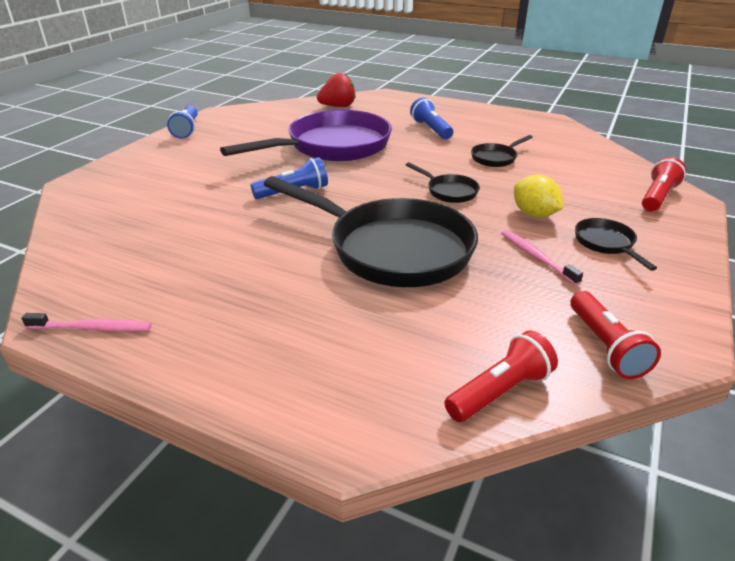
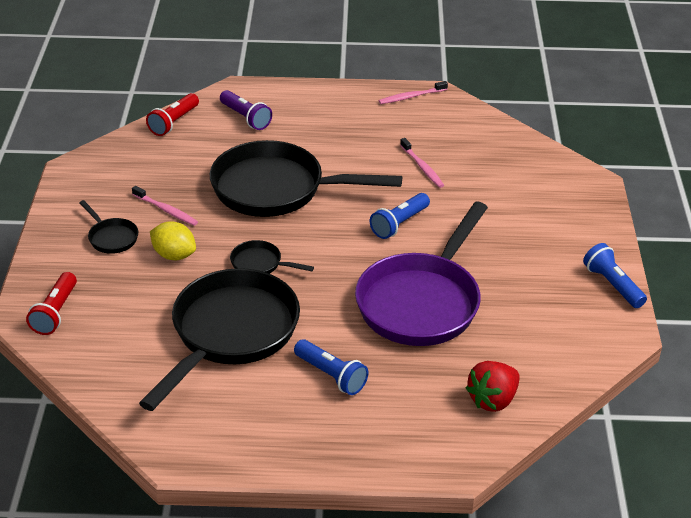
camera: 155 degrees right, 5 degrees up
black pan [471,135,533,167] -> black pan [139,268,300,411], size x2.36
red flashlight [570,291,661,379] -> none
none -> purple flashlight [220,90,272,130]
none -> pink toothbrush [400,138,444,188]

